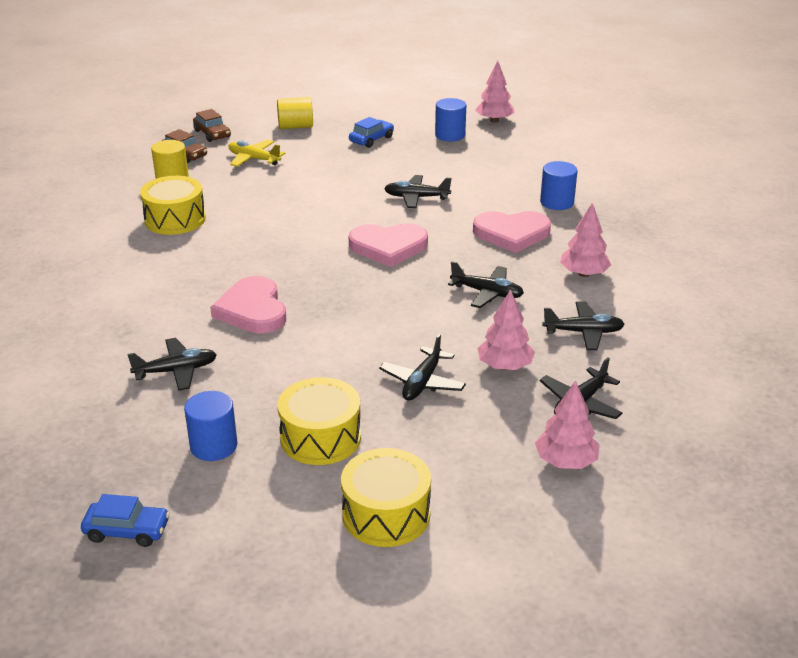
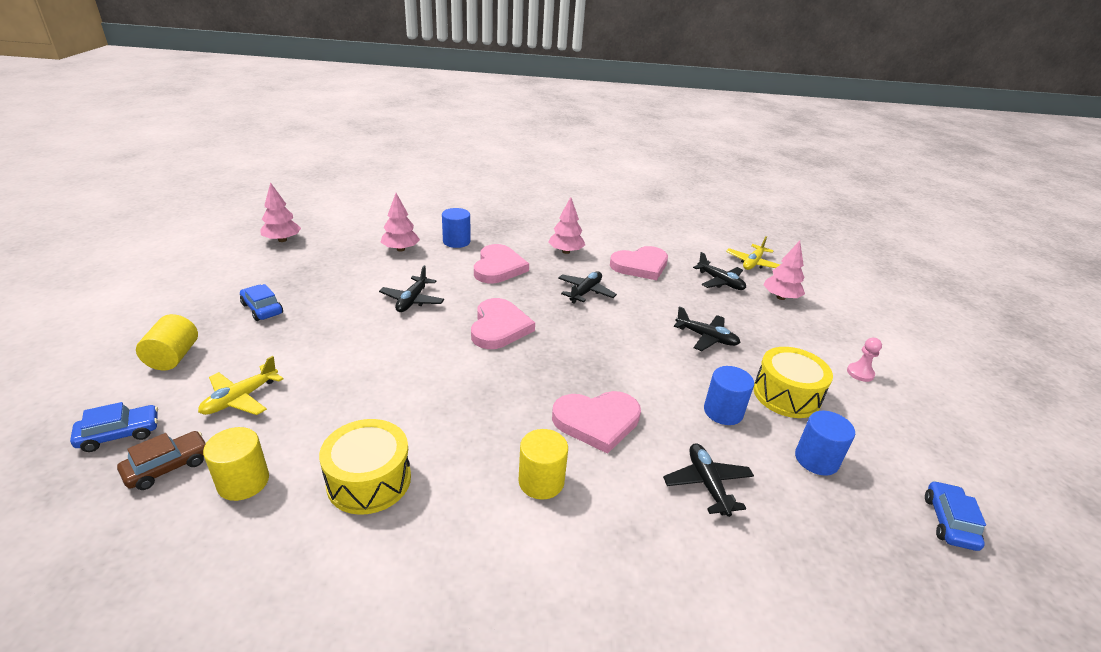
camera: 85 degrees left, 0 degrees up
brown car [193,109,231,142] -> blue car [70,402,158,452]
yellow drum [341,448,431,547] -> pink pawn [847,338,882,382]
blue cylinder [435,98,466,142] -> blue cylinder moved to [704,366,754,425]
pink tree [478,289,535,370] -> pink tree moved to [380,193,420,252]
black plane [542,302,625,350] -> pink heart [610,246,668,280]
none -> yellow cylinder [518,429,568,500]
none -> yellow plane [726,236,780,270]

